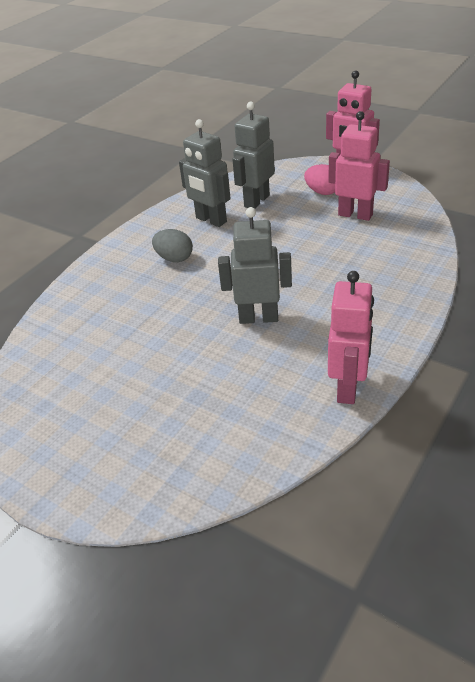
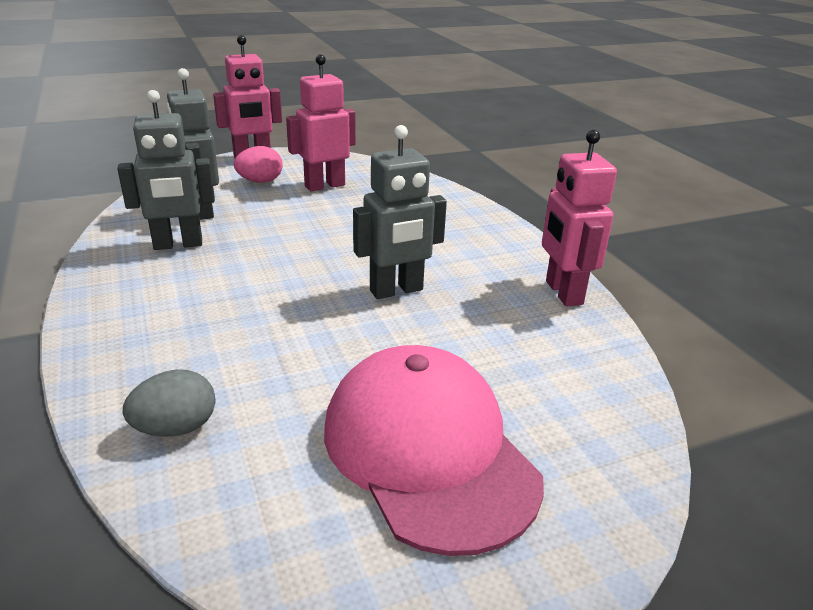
camera: 60 degrees left, 10 degrees down
grey egg [152,229,193,262] -> grey egg moved to [123,369,215,437]
grey robot [218,207,292,324] -> grey robot turned 150 degrees counterclockwise [353,125,447,299]
pink robot [328,271,374,404] -> pink robot turned 150 degrees counterclockwise [542,130,617,306]
none -> pink cap [324,345,544,556]

